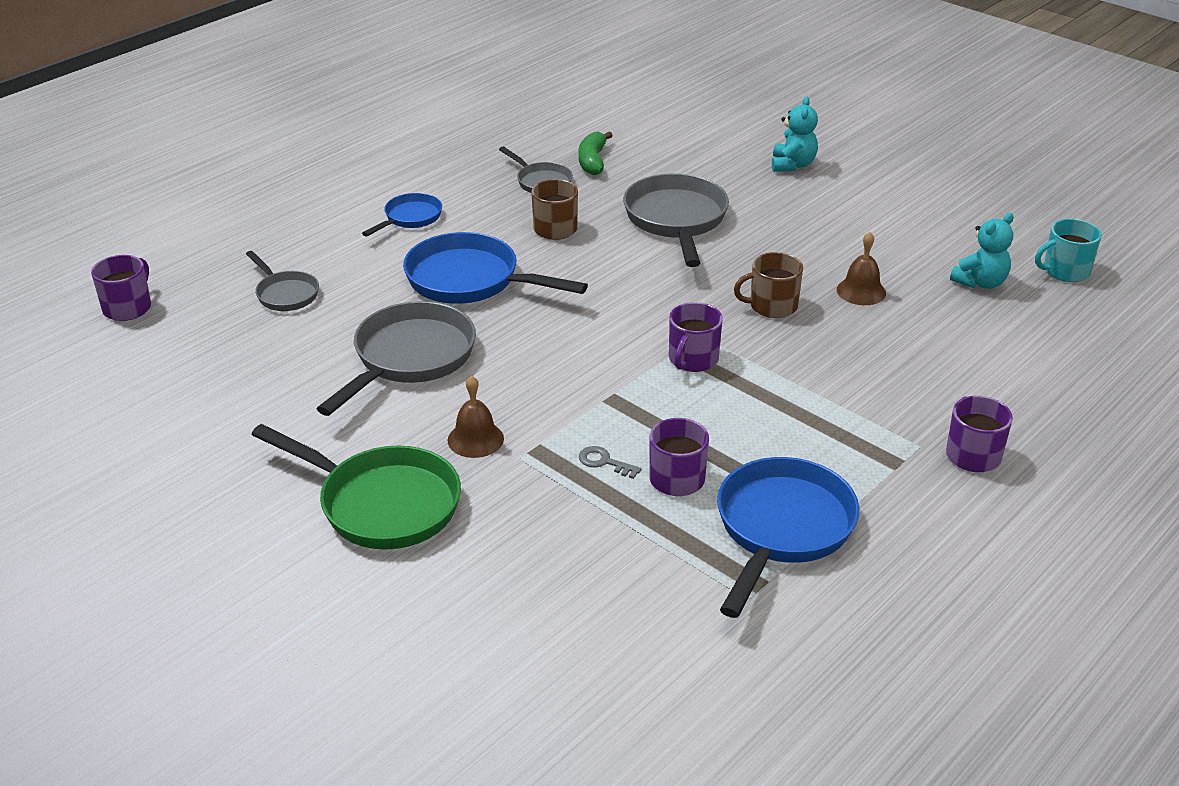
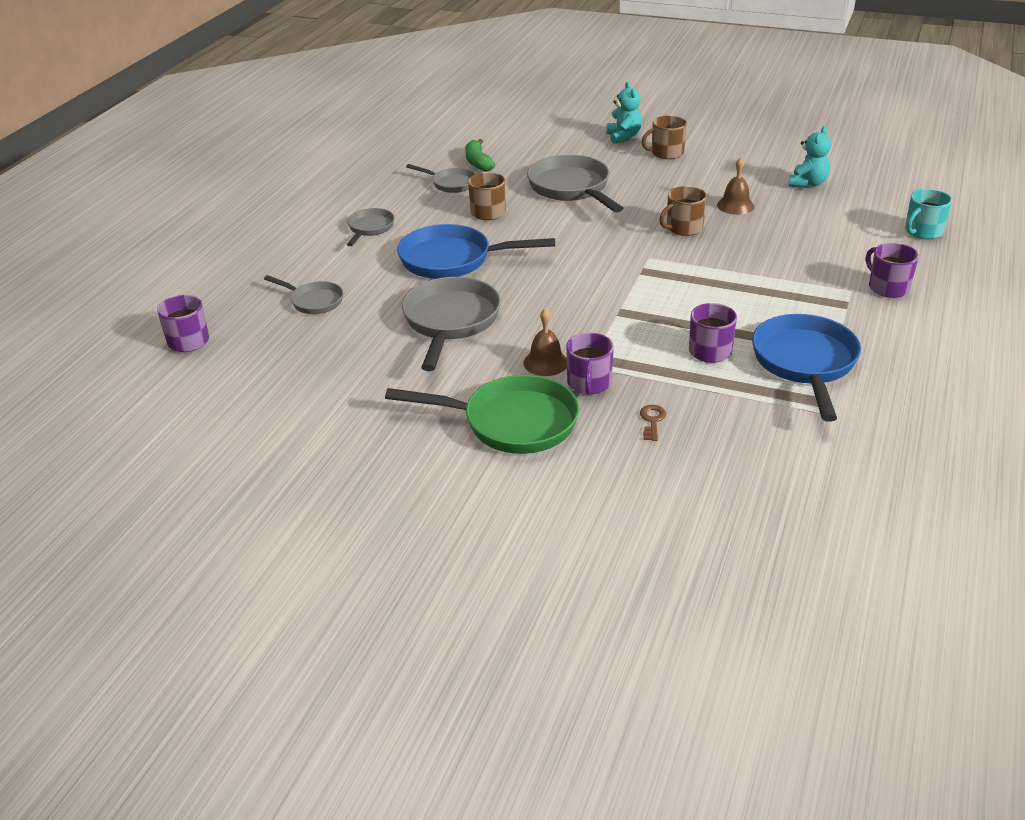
camera: 20 degrees left, 0 degrees up
blue pan [362,193,442,237] -> grey pan [347,208,395,246]
grey key [579,446,642,479] -> none
purple mug [669,302,723,372] -> purple mug moved to [566,333,614,394]
turquoise mug [1035,219,1102,282] -> turquoise mug moved to [905,189,952,239]
none -> brown key [640,405,666,441]
none -> brown mug [641,115,687,159]

